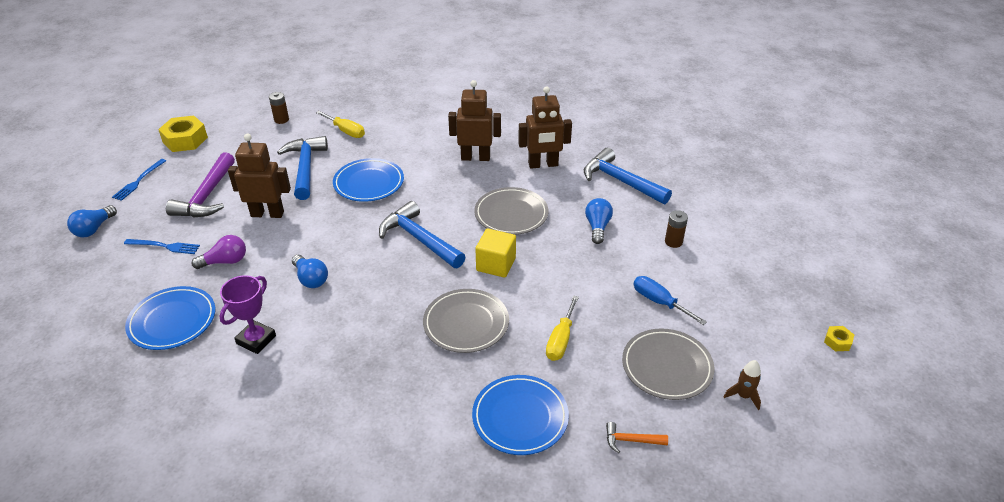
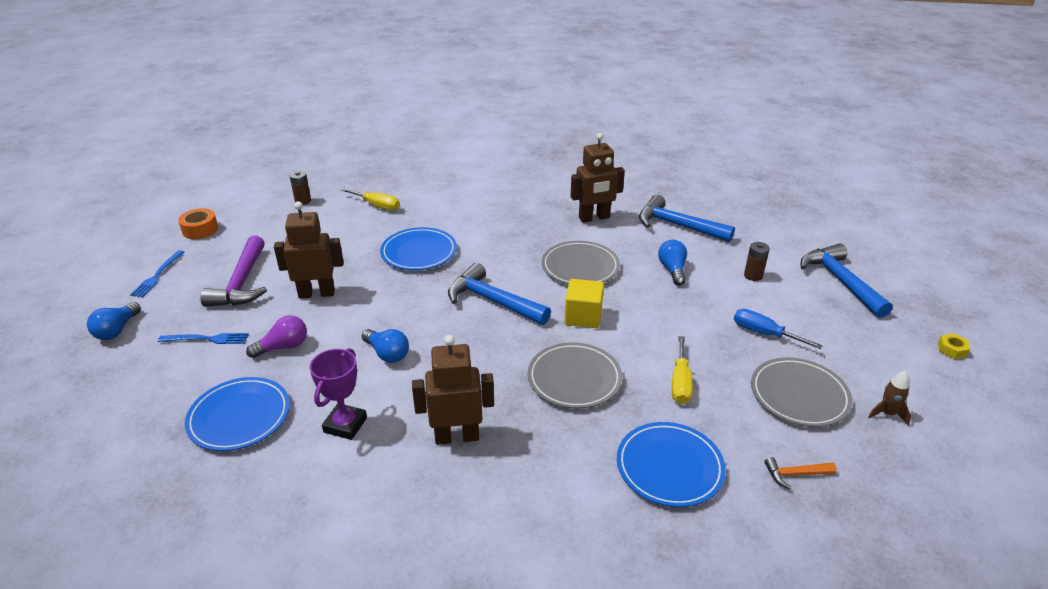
camera: 10 degrees left, 5 degrees down
yellow nut [158,116,208,152] -> orange tape [178,208,218,239]
blue hammer [277,136,328,200] -> blue hammer moved to [801,243,893,318]
brown robot [448,80,501,161] -> brown robot moved to [412,335,494,445]

